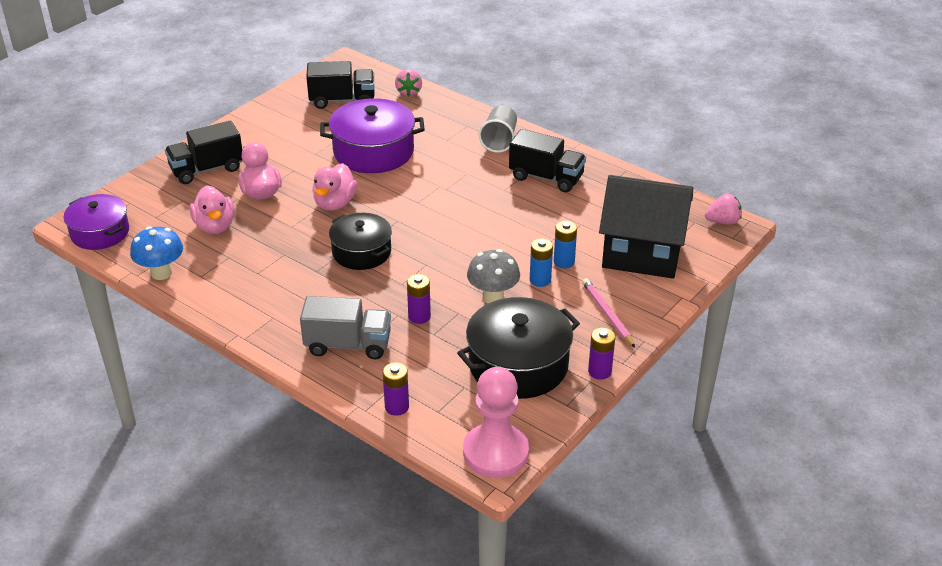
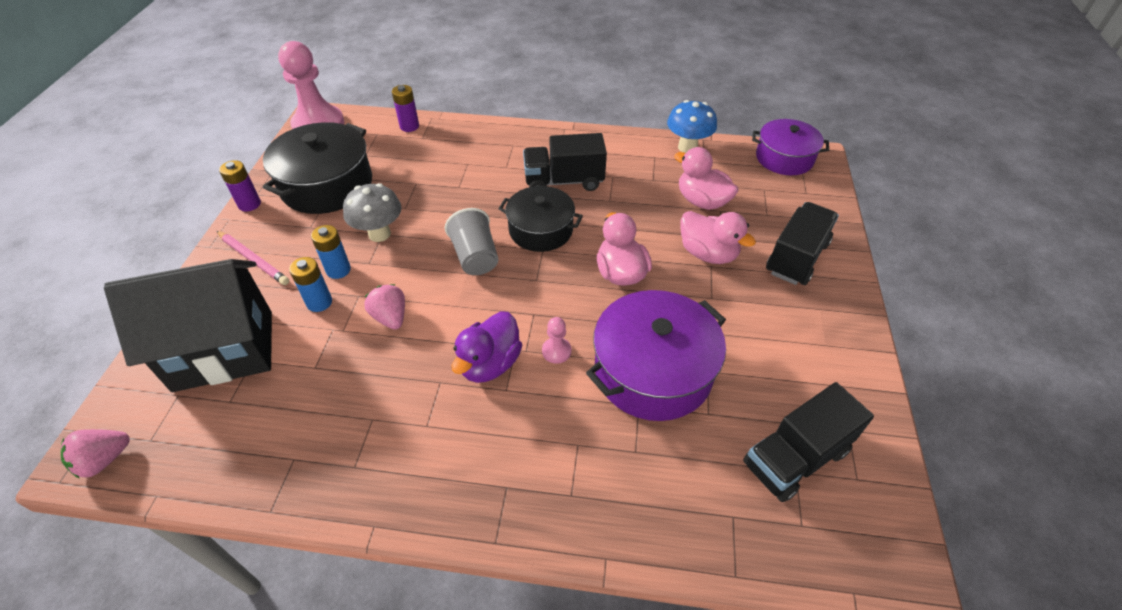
camera: 150 degrees right, 10 degrees up
grey truck [300,296,391,359] -> none
pink strawberry [395,69,422,96] -> pink strawberry moved to [365,284,405,330]
purple battery [407,274,431,324] -> none
grey cup [478,105,517,153] -> grey cup moved to [445,208,498,275]
black truck [509,129,586,192] -> black truck moved to [523,133,607,191]
none -> purple duck [452,312,522,383]
none -> pink pawn [542,317,572,364]

